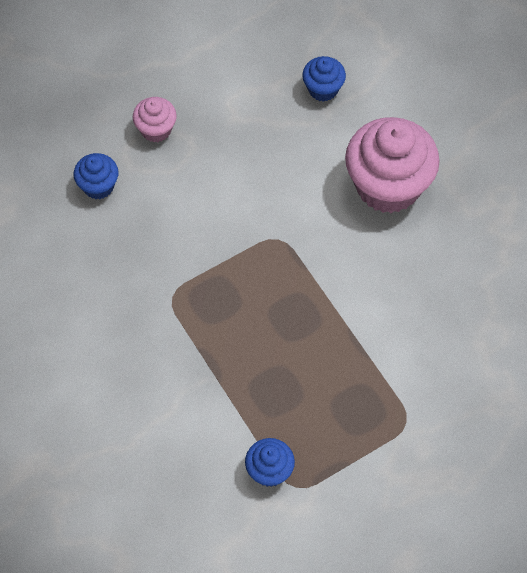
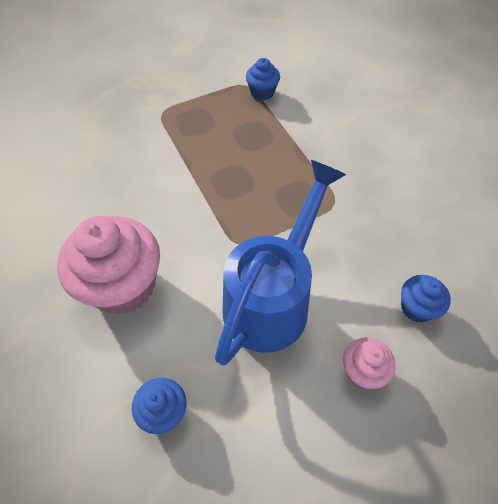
camera: 175 degrees left, 5 degrees down
none -> blue watering can [215,160,347,365]

